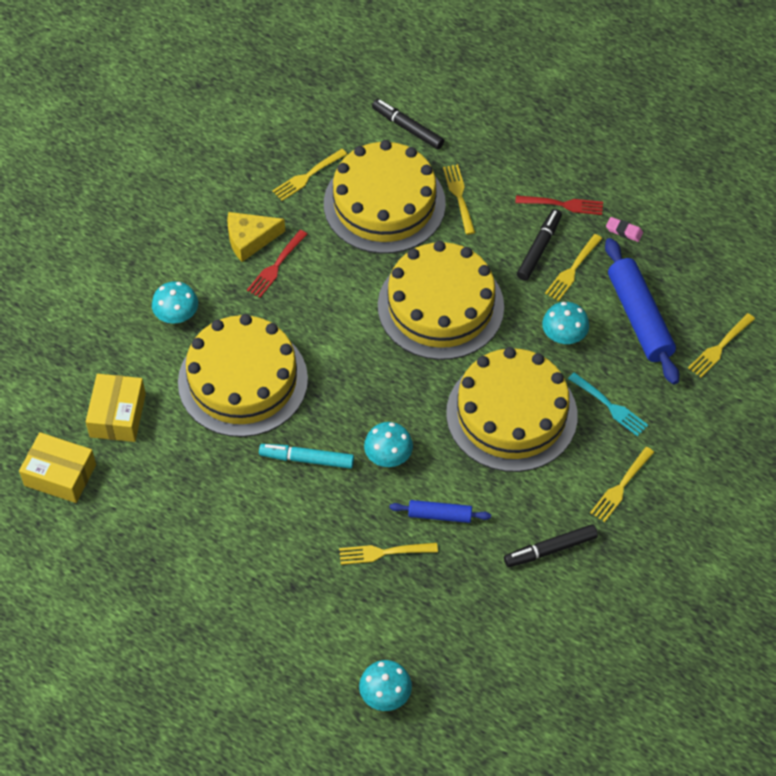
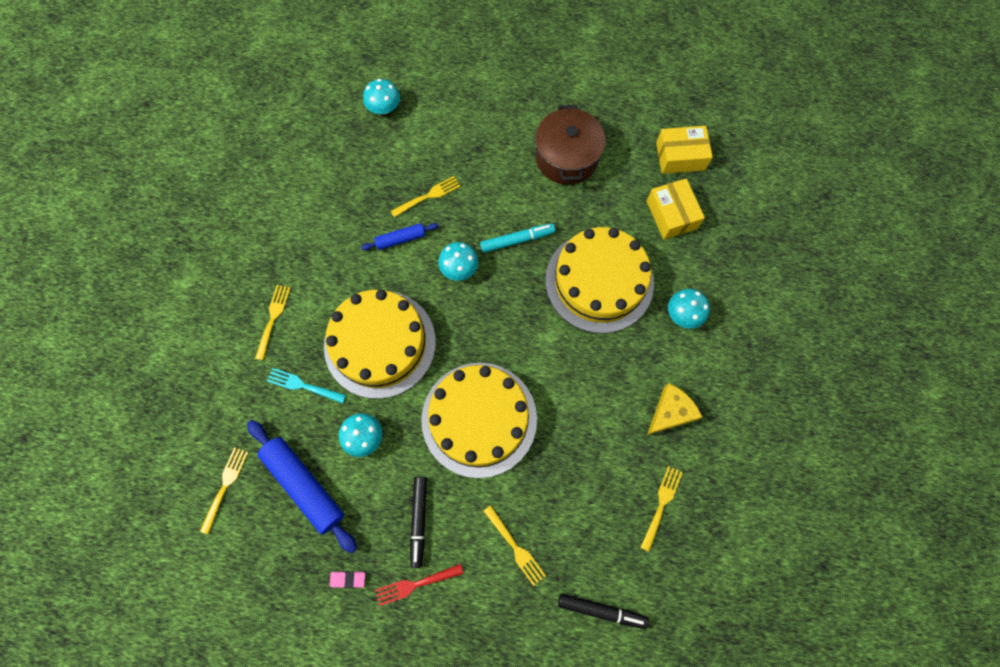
camera: 155 degrees right, 15 degrees up
red fork [247,230,307,298] -> none
yellow cake [324,140,446,254] -> none
black marker [504,524,598,567] -> none
yellow fork [545,234,602,301] -> none
none -> brown pot [535,105,605,185]

